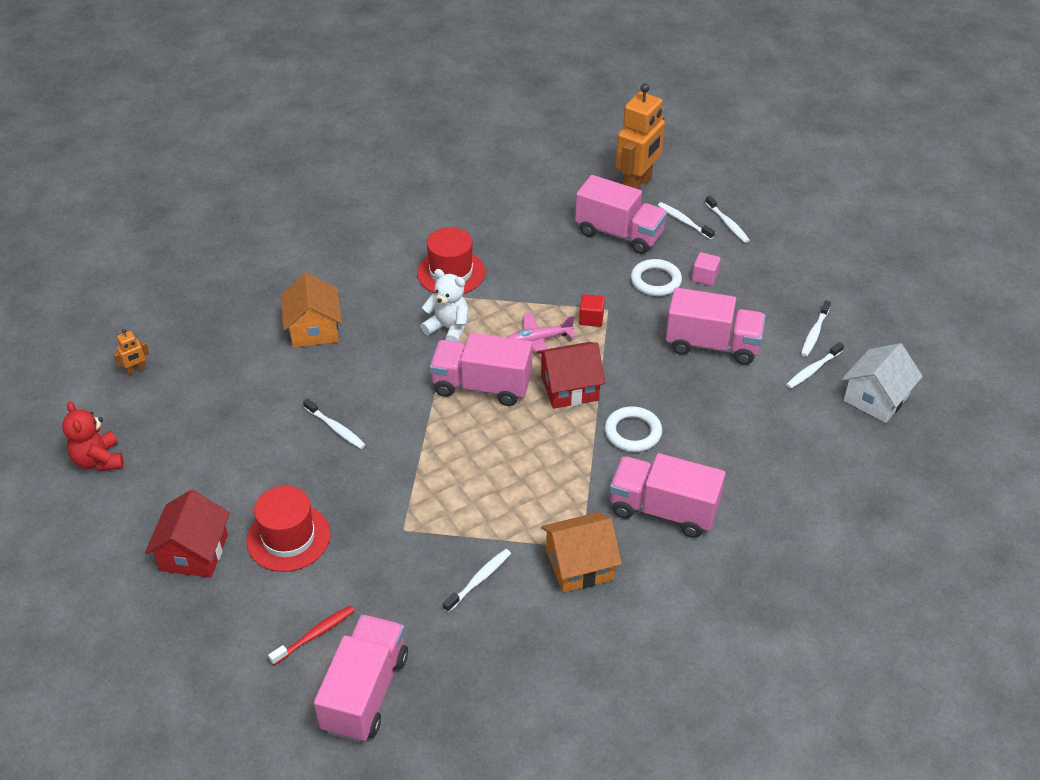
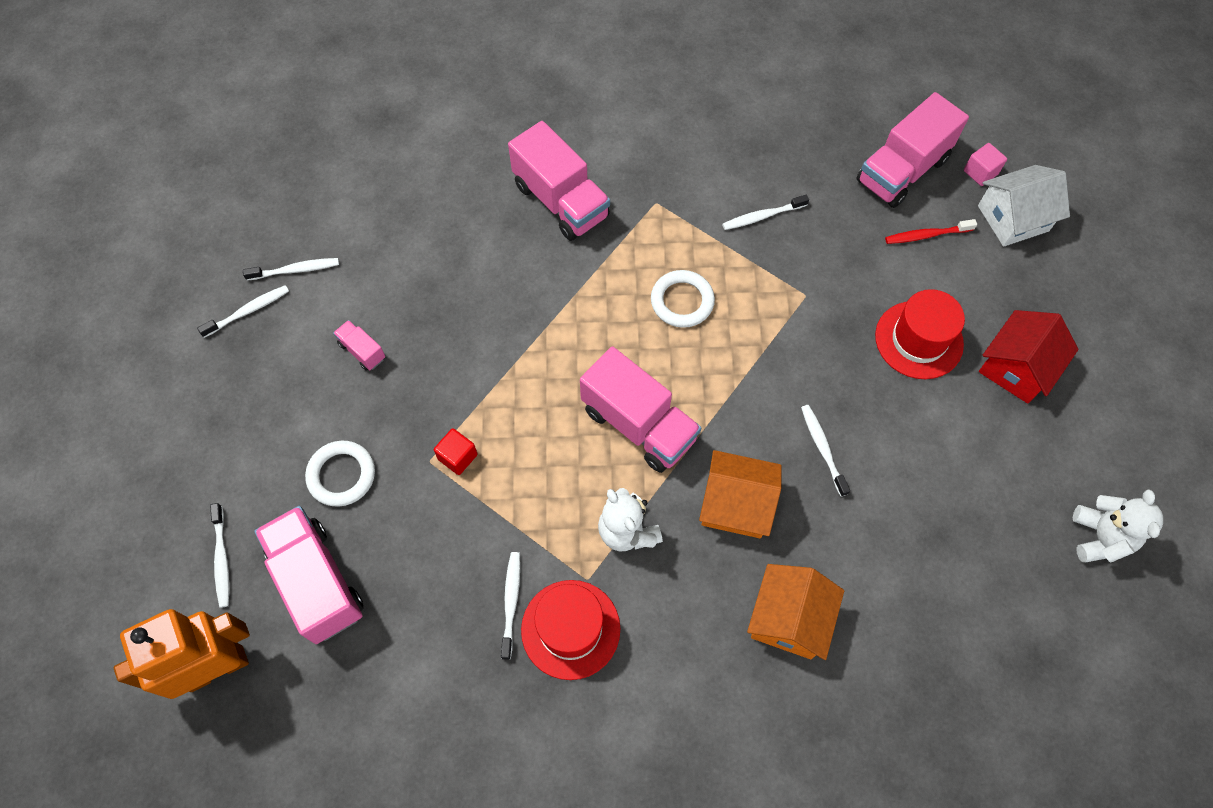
camera: 150 degrees left, 20 degrees up
red teddy bear [62,402,124,471] -> white teddy bear [1073,489,1163,563]
orange robot [113,329,149,376] -> none
pink plane [507,312,575,357] -> none
red house [537,342,605,409] -> none
orange house [541,512,622,593] -> orange house moved to [699,450,782,538]
white ring [605,406,662,452] -> white ring moved to [651,270,715,328]
pink truck [666,288,766,365] -> pink truck [333,320,385,371], size x0.46
pink cube [692,252,721,286] -> pink cube moved to [964,143,1007,186]
white toothbrush [705,195,750,243] -> white toothbrush moved to [501,552,520,660]
white house [842,343,923,423] -> white house moved to [978,165,1070,247]

